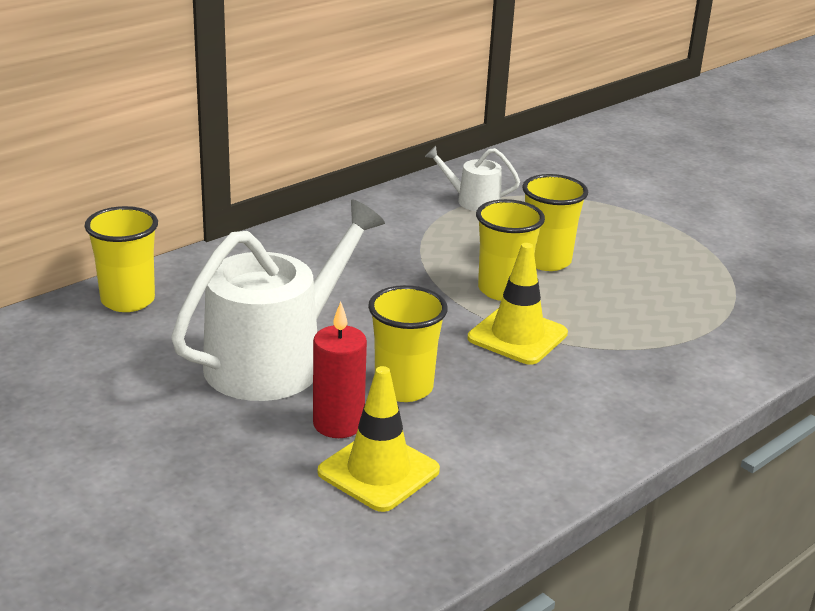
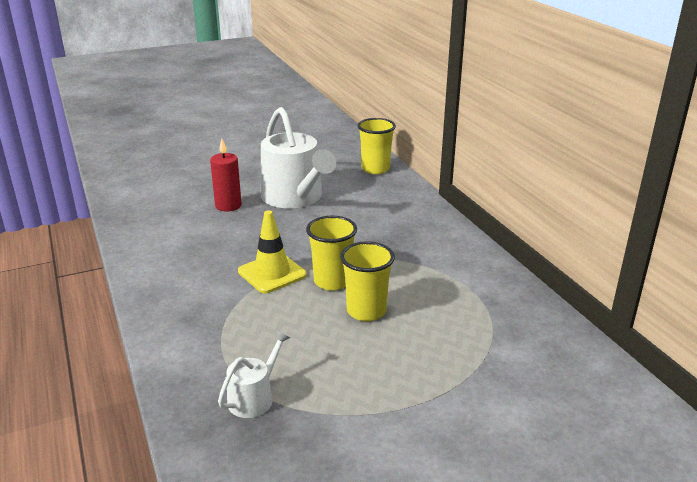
camera: 110 degrees right, 0 degrees up
yellow traffic cone [318,366,440,512] -> none
yellow cup [368,285,448,402] -> none
white watering can [425,146,520,211] -> white watering can moved to [218,331,290,418]

